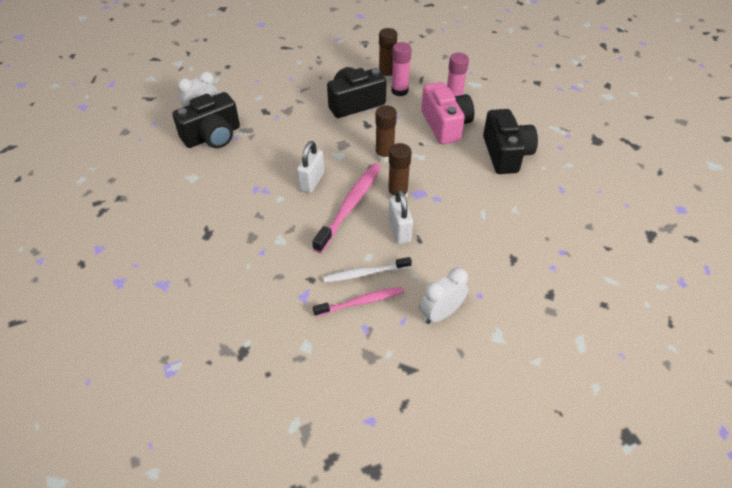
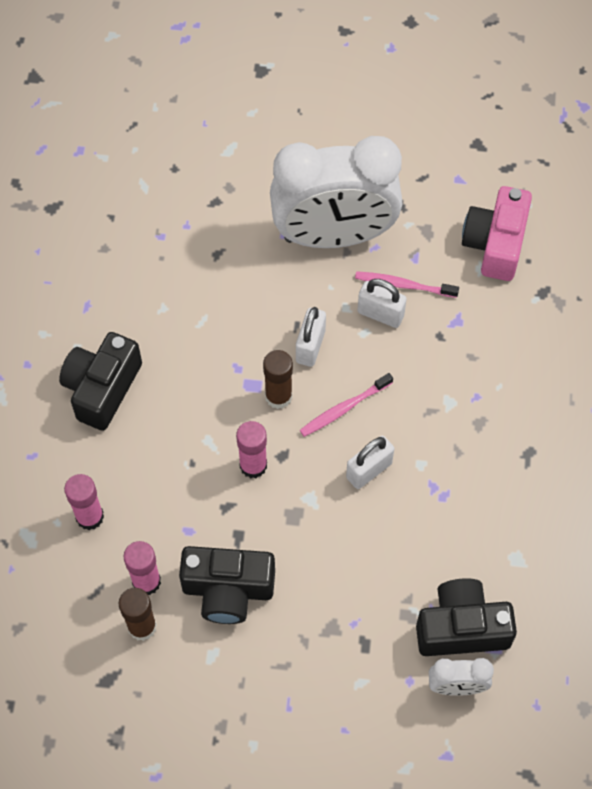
camera: 150 degrees left, 15 degrees up
pink toothbrush [312,163,381,253] -> pink toothbrush [300,373,393,437], size x0.63
white toothbrush [323,257,412,283] -> white padlock [357,279,407,328]
brown glue stick [375,105,397,163] -> pink glue stick [236,421,267,478]
white clock [420,268,468,324] -> white clock [270,136,402,248], size x2.33
pink camera [421,82,474,144] -> pink camera moved to [462,186,532,281]

